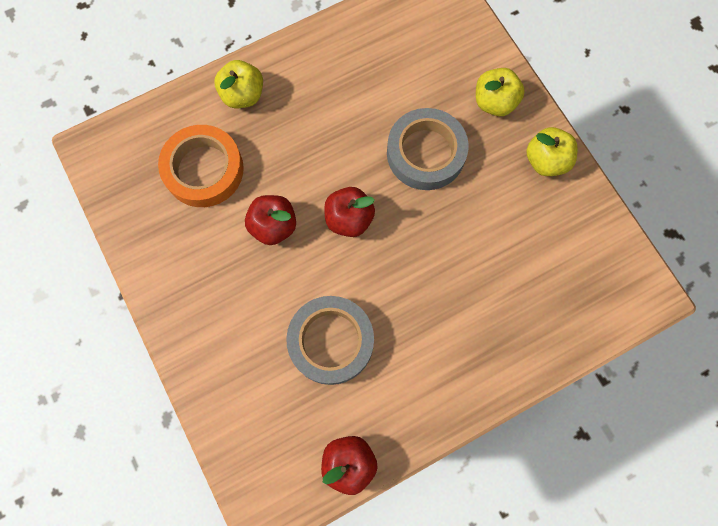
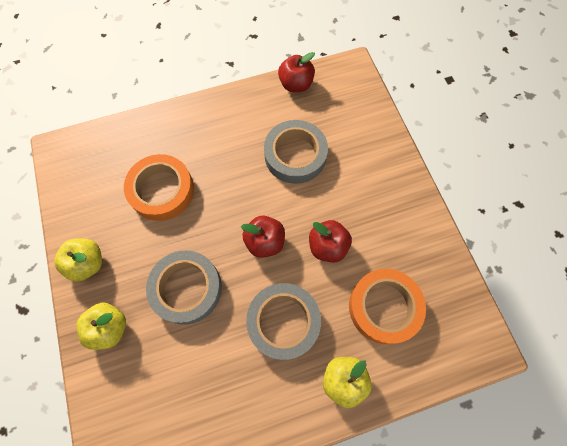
camera: 170 degrees left, 5 degrees down
none -> orange tape [124,154,194,221]
none -> grey tape [246,283,321,360]

